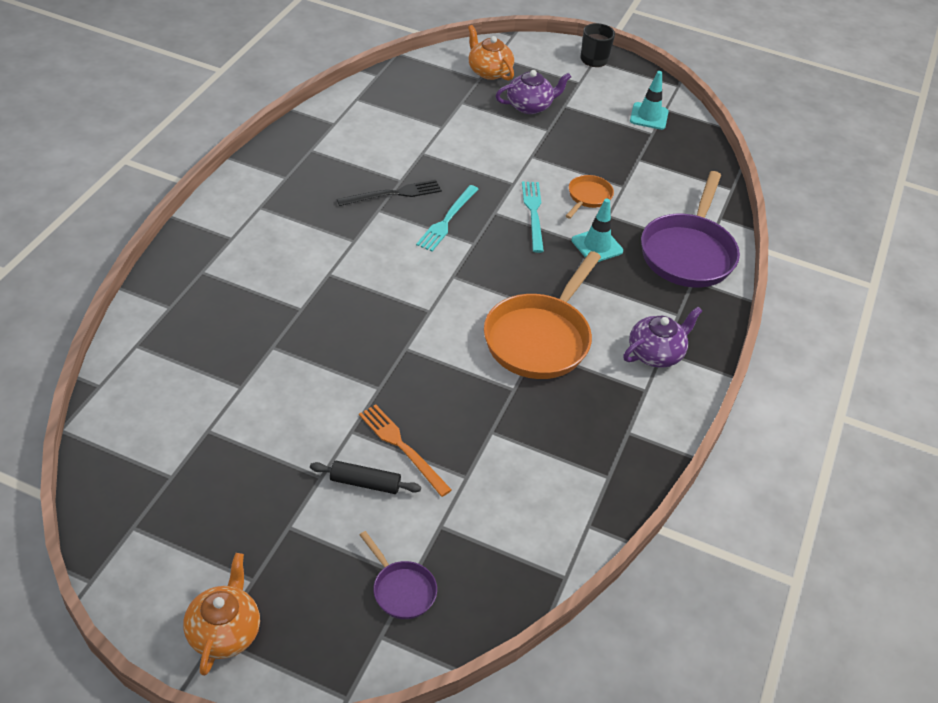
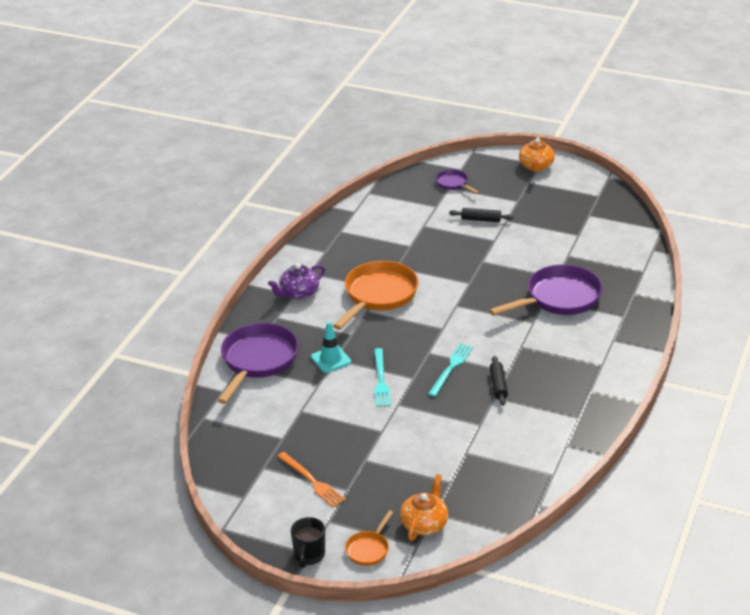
camera: 175 degrees left, 10 degrees down
black fork [337,180,442,206] -> black rolling pin [490,356,508,406]
orange fork [359,404,452,497] -> orange fork moved to [277,452,346,508]
orange teapot [468,25,514,81] -> orange teapot turned 120 degrees counterclockwise [400,474,448,541]
purple teapot [495,70,571,114] -> none
orange pan [566,175,614,219] -> orange pan moved to [345,510,393,566]
turquoise traffic cone [630,71,669,130] -> none
none -> purple pan [489,264,603,316]

